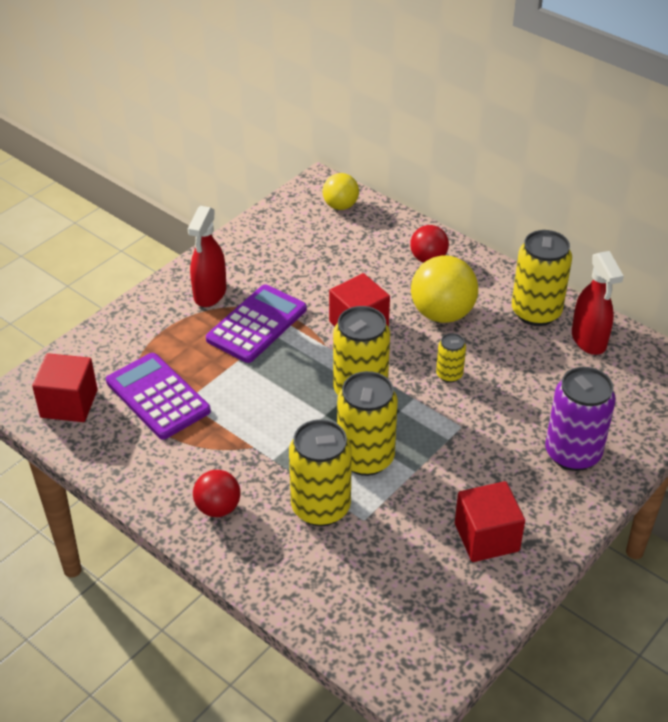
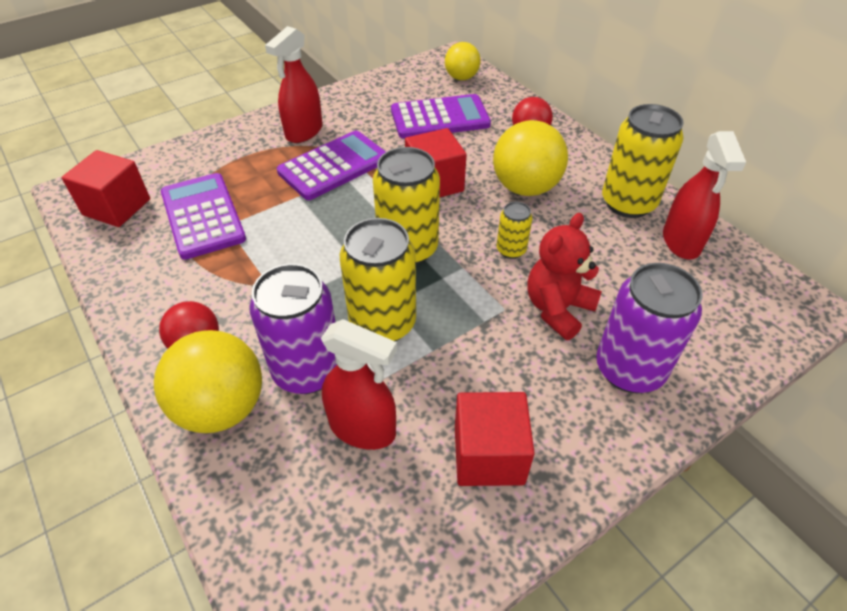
camera: 15 degrees right, 5 degrees up
yellow can [289,419,352,526] -> purple can [250,264,337,394]
none -> yellow ball [154,330,262,433]
none -> red spray bottle [321,319,397,450]
none -> purple calculator [391,94,491,139]
none -> red teddy bear [527,213,602,340]

